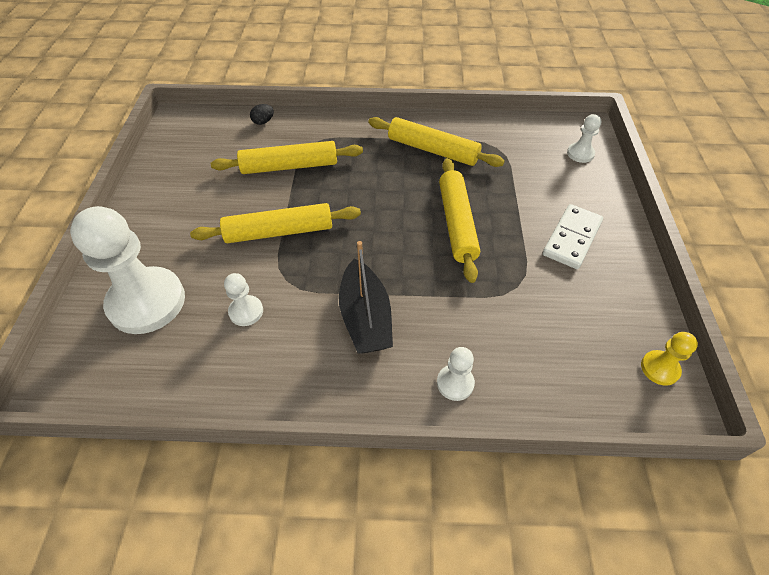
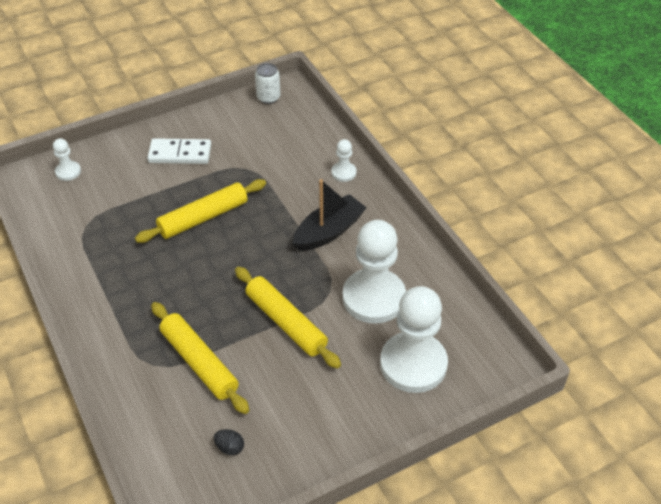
camera: 120 degrees left, 5 degrees down
white pawn [224,273,263,326] -> white pawn [343,220,406,324], size x2.22
black egg [250,104,274,125] -> black egg moved to [214,429,244,455]
yellow rolling pin [368,117,505,167] -> none
yellow pawn [641,332,698,386] -> white can [255,63,281,104]

